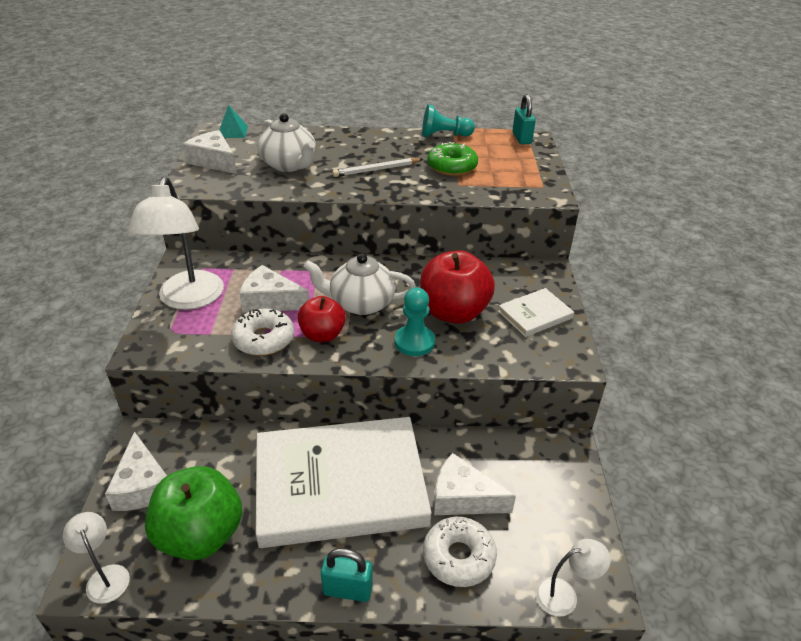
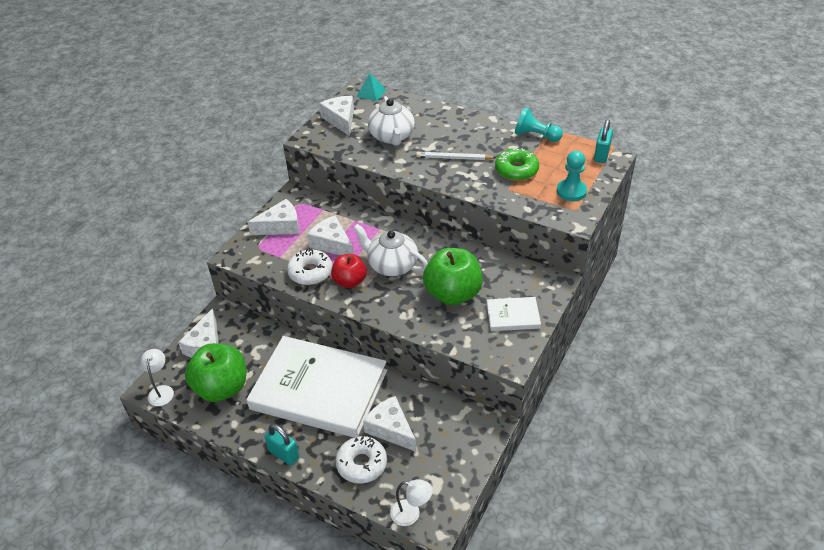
camera: 30 degrees right, 5 degrees up
white lamp [128,177,224,310] -> white cheese [247,199,299,235]
turquoise pawn [395,288,435,356] -> turquoise pawn moved to [557,151,587,201]
red apple [420,250,495,324] -> green apple [423,248,483,305]

